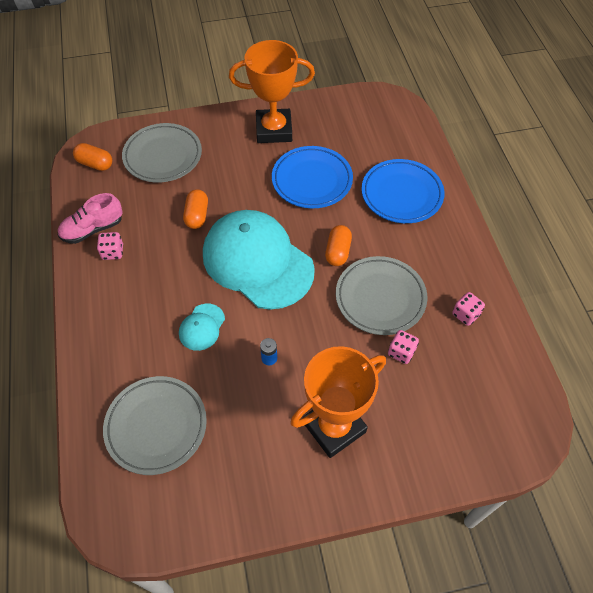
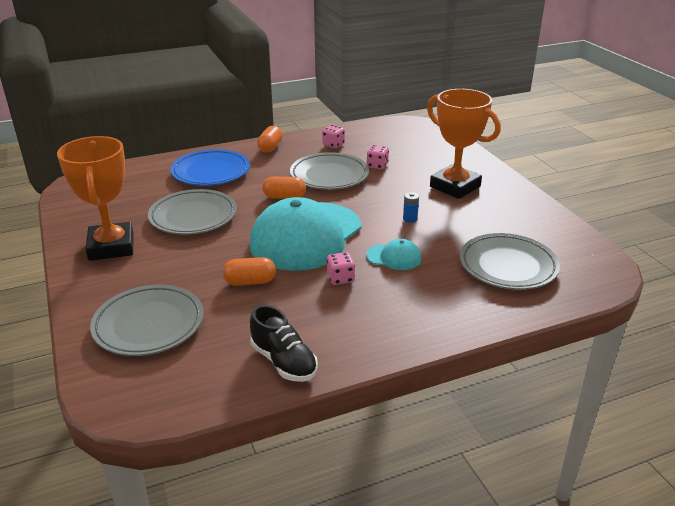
camera: 100 degrees left, 25 degrees down
pink shoe [58,193,123,244] -> black shoe [250,305,318,382]
orange capsule [73,143,112,171] -> orange capsule moved to [257,126,283,153]
pink dice [97,232,123,260] -> pink dice moved to [327,252,355,285]
blue plate [272,146,353,208] -> grey plate [148,189,237,235]

